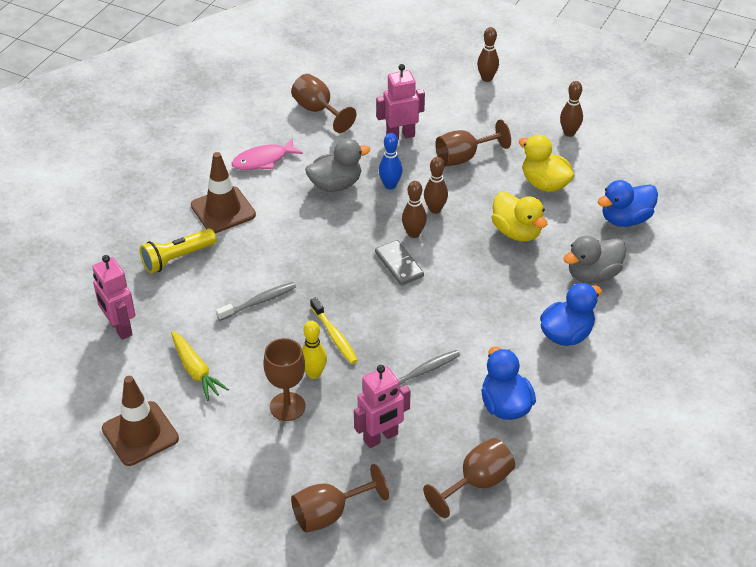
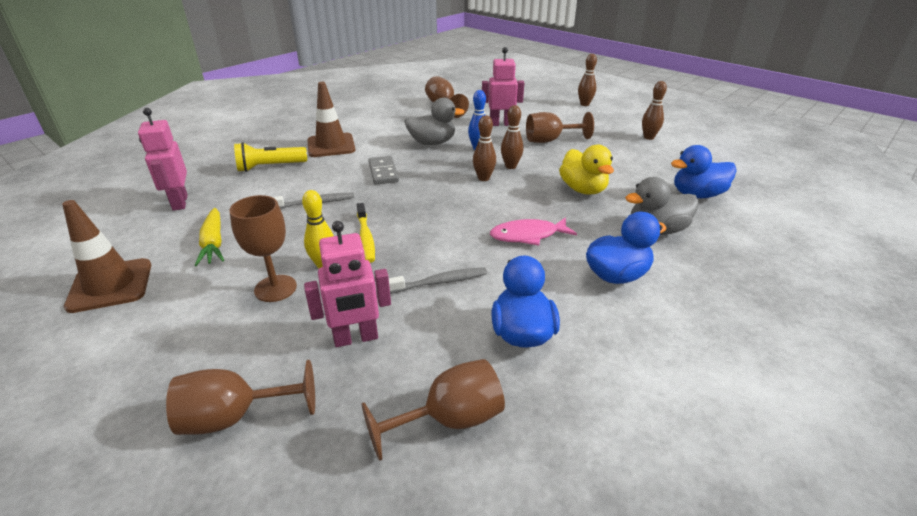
camera: 15 degrees right, 10 degrees down
pink fish [232,138,303,170] -> pink fish moved to [490,217,577,246]
grey domino [375,240,424,285] -> grey domino moved to [368,156,399,185]
yellow duck [519,135,574,192] -> none

